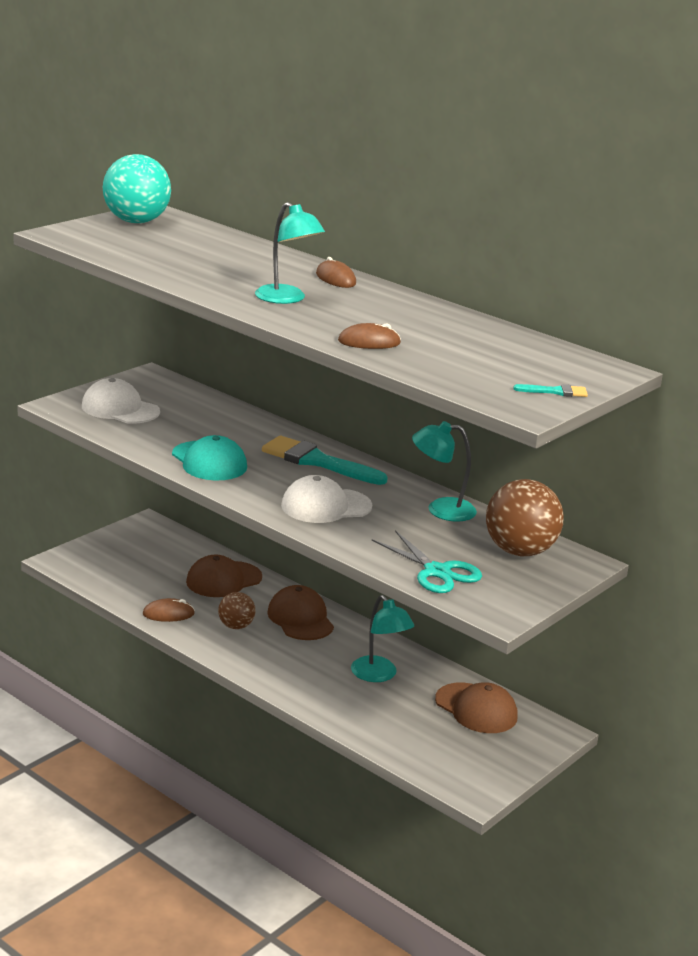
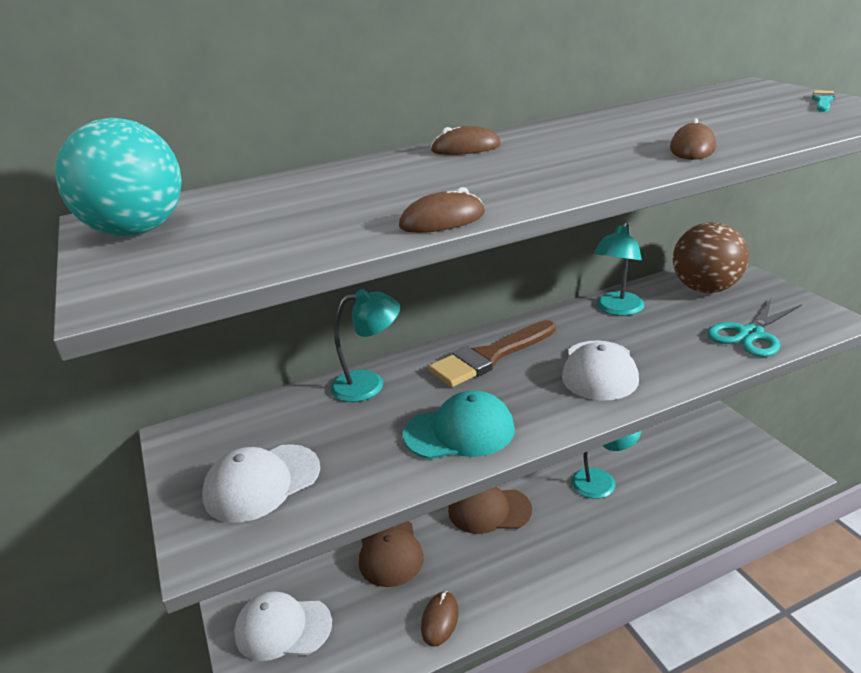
camera: 60 degrees left, 5 degrees up
brown ball [218,592,255,629] -> none
turquoise lamp [255,202,325,304] -> turquoise lamp moved to [330,289,400,402]
turquoise brush [262,436,388,485] -> brown brush [428,320,556,387]
turquoise scissors [372,530,482,593] -> turquoise scissors turned 150 degrees clockwise [707,297,802,357]
brown cap [435,682,517,733] -> none
none -> white cap [234,591,332,661]
none -> brown mouse [399,187,485,233]

